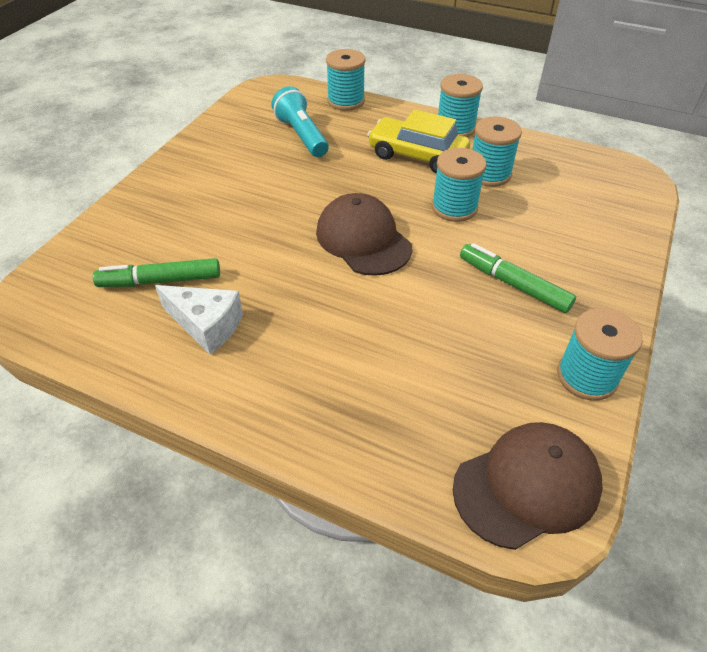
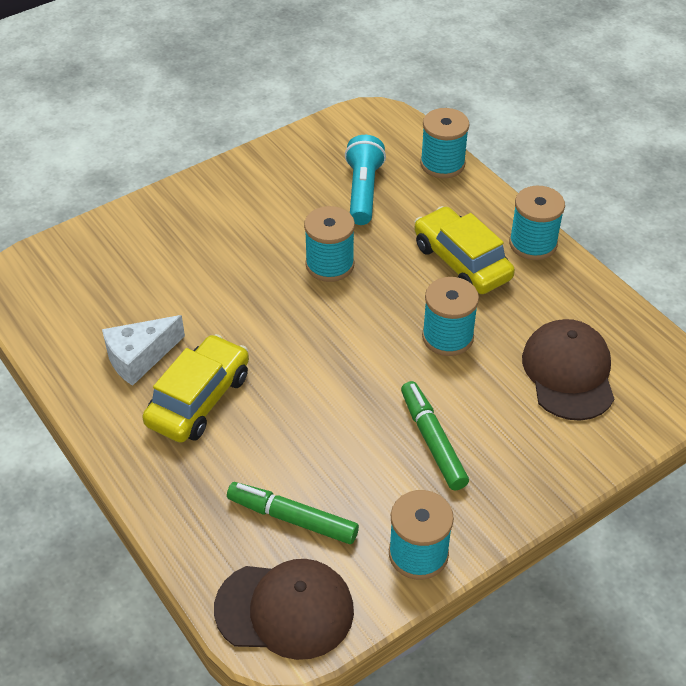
camera: 30 degrees right, 0 degrees up
green marker [93,258,220,287] -> green marker moved to [227,482,359,544]
white cheese [155,285,243,354] -> white cheese turned 90 degrees clockwise [102,315,185,386]
brown cap [316,193,412,276] -> brown cap moved to [522,319,614,421]
turquoise spool [473,117,522,187] -> turquoise spool moved to [304,206,355,282]
none -> yellow car [142,334,249,443]

